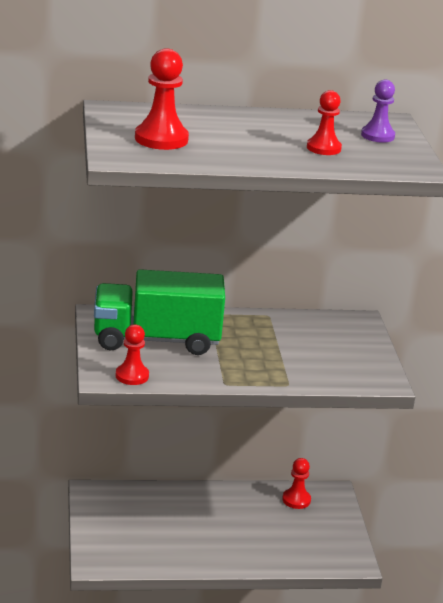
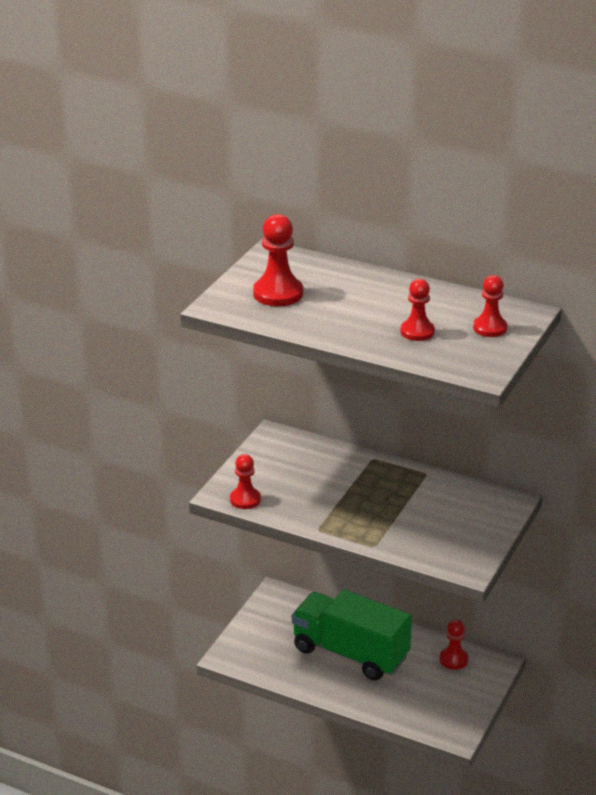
camera: 35 degrees right, 5 degrees up
green truck [94,269,225,355] -> green truck moved to [292,590,412,681]
purple pawn [361,79,395,143] -> red pawn [473,275,507,337]

